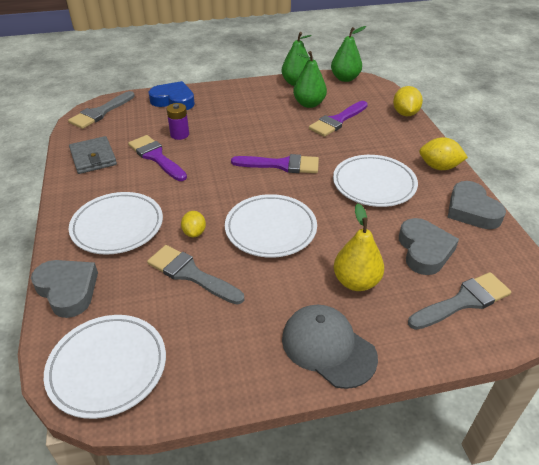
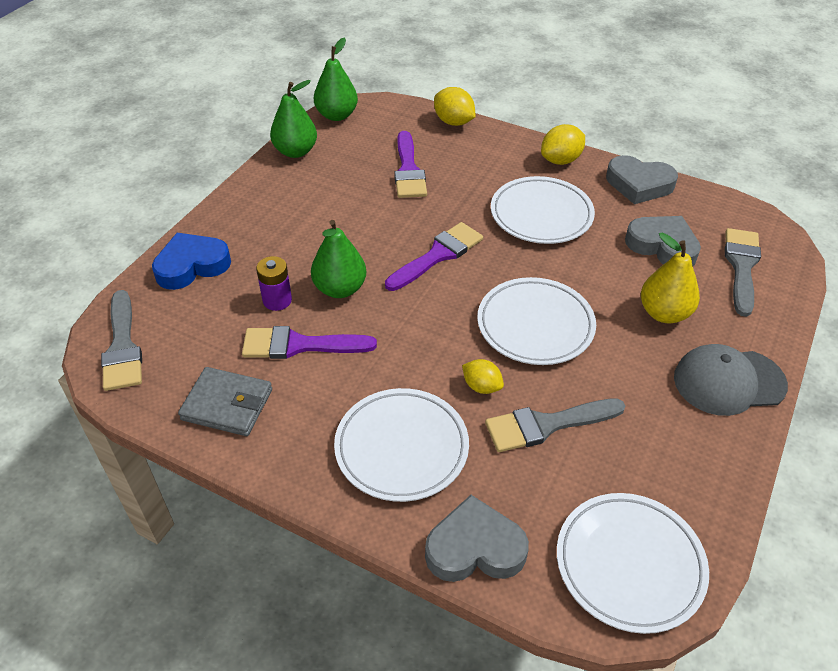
camera: 50 degrees left, 5 degrees up
green pear [293,51,327,108] -> green pear moved to [311,220,366,298]

